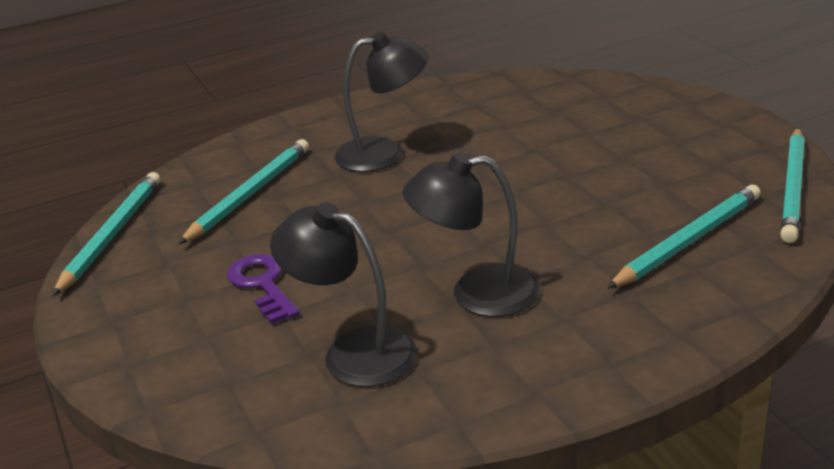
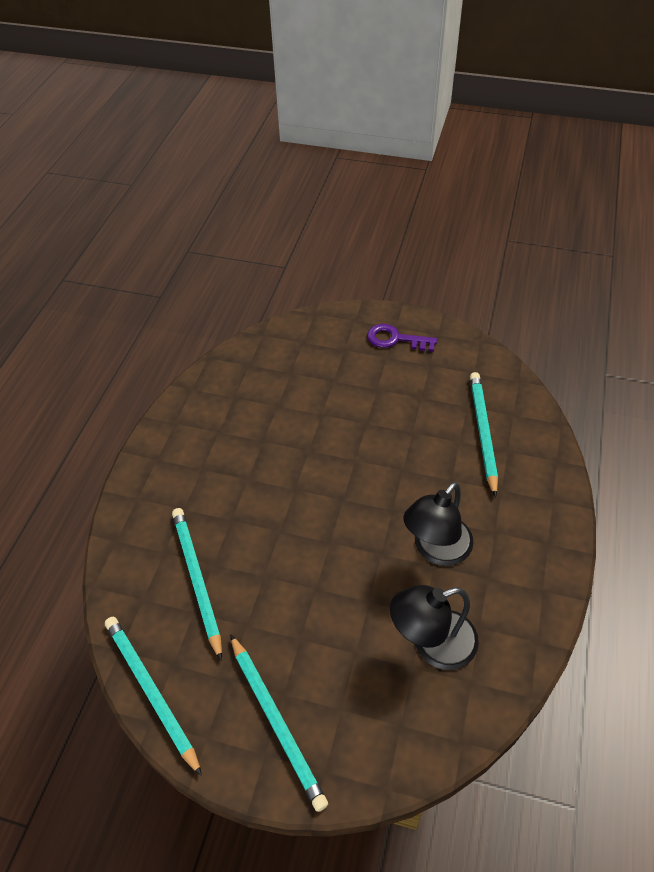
camera: 50 degrees left, 20 degrees up
purple key [227,254,300,324] -> purple key moved to [367,324,437,352]
black lamp [335,32,429,172] -> none
turquoise pencil [781,128,805,243] -> turquoise pencil moved to [230,634,328,812]

